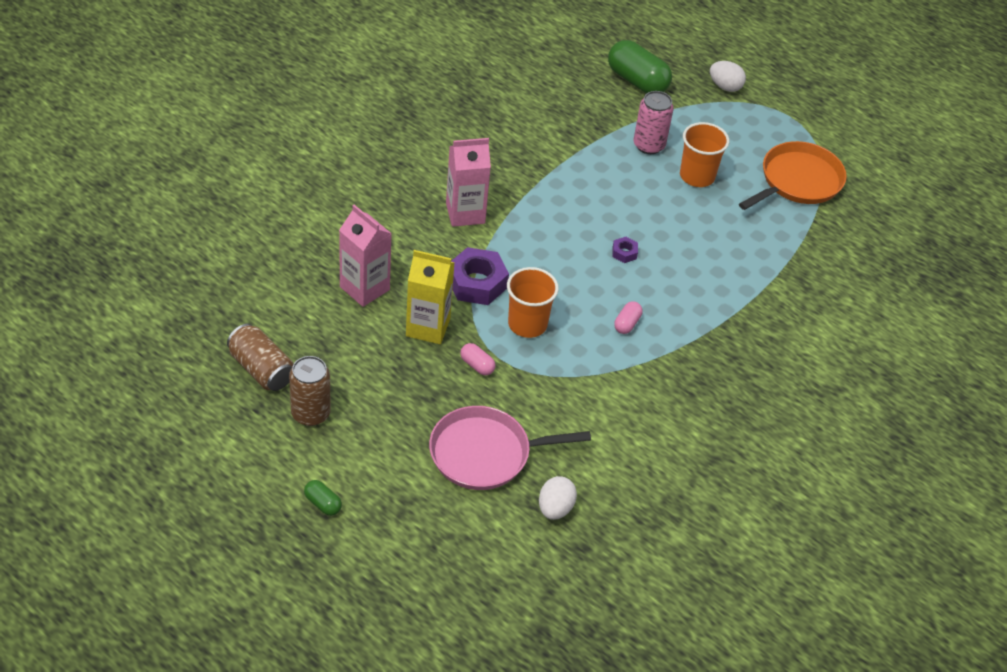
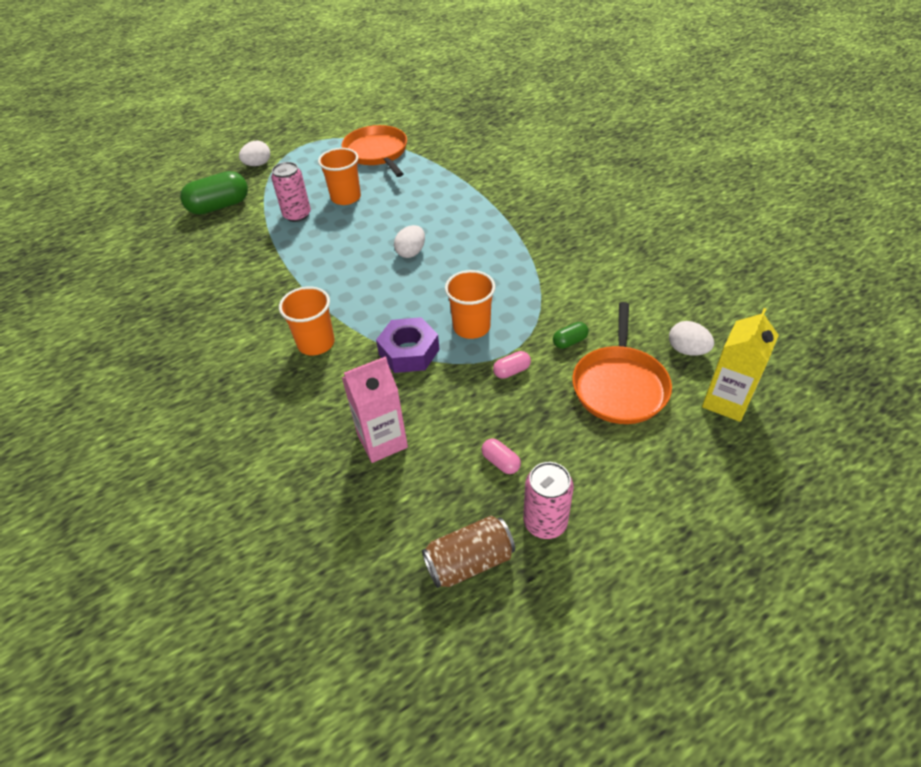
camera: 65 degrees left, 0 degrees up
brown can [289,356,331,426] -> pink can [523,462,574,539]
green capsule [304,480,342,516] -> green capsule moved to [553,322,589,349]
yellow carton [406,250,455,344] -> yellow carton moved to [702,308,779,422]
pink pan [429,406,591,490] -> orange pan [572,302,672,424]
pink carton [446,138,491,227] -> orange cup [279,286,335,355]
purple nut [613,237,638,263] -> white egg [394,225,425,258]
pink capsule [614,301,642,334] -> pink capsule moved to [482,439,521,474]

